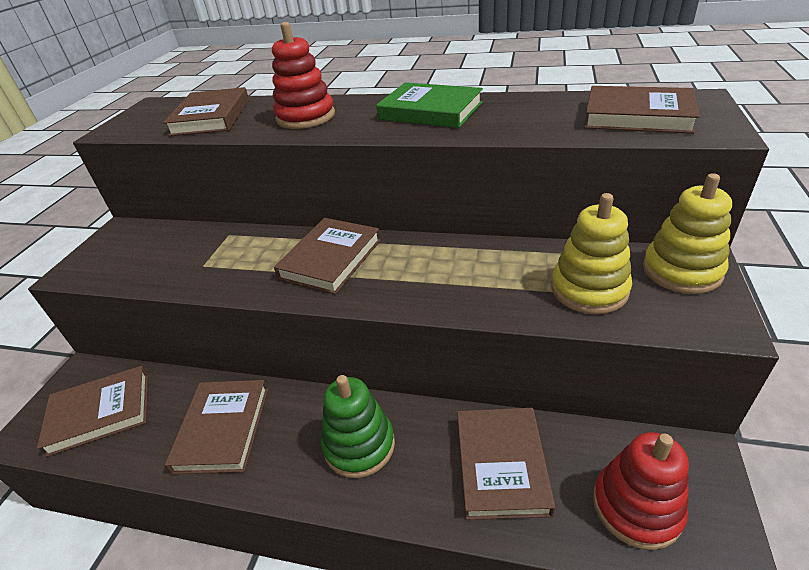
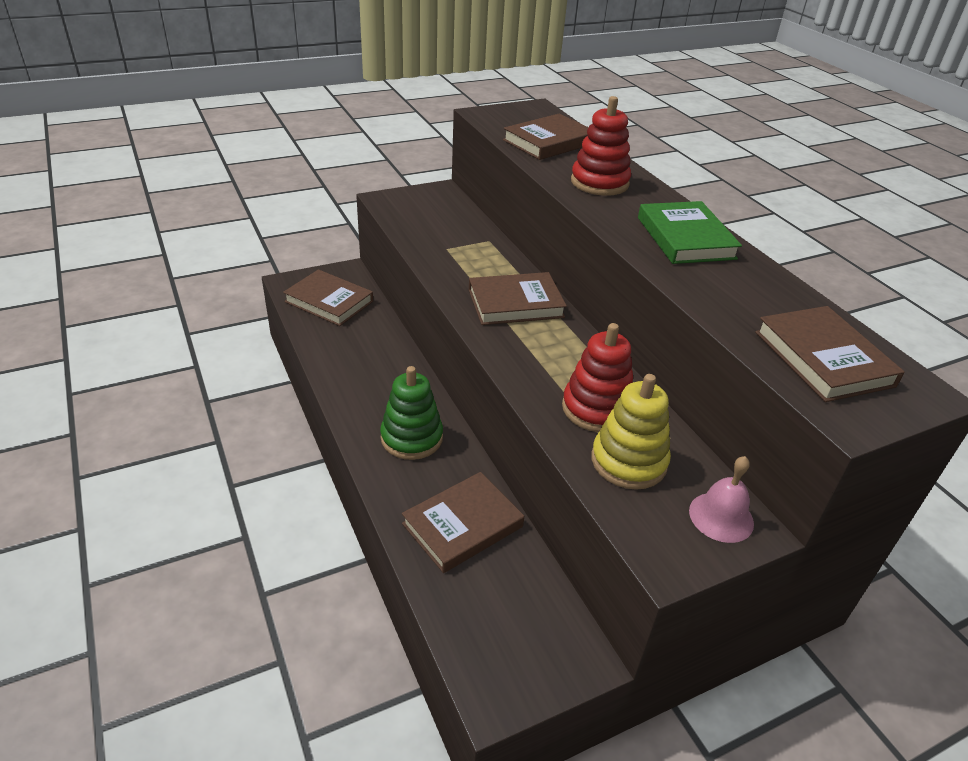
camera: 45 degrees right, 0 degrees up
brown book [165,380,268,474] -> none
red stacking toy [593,432,689,550] -> red stacking toy moved to [562,323,633,432]
yellow stacking toy [643,174,732,294] -> pink bell [689,456,754,543]

